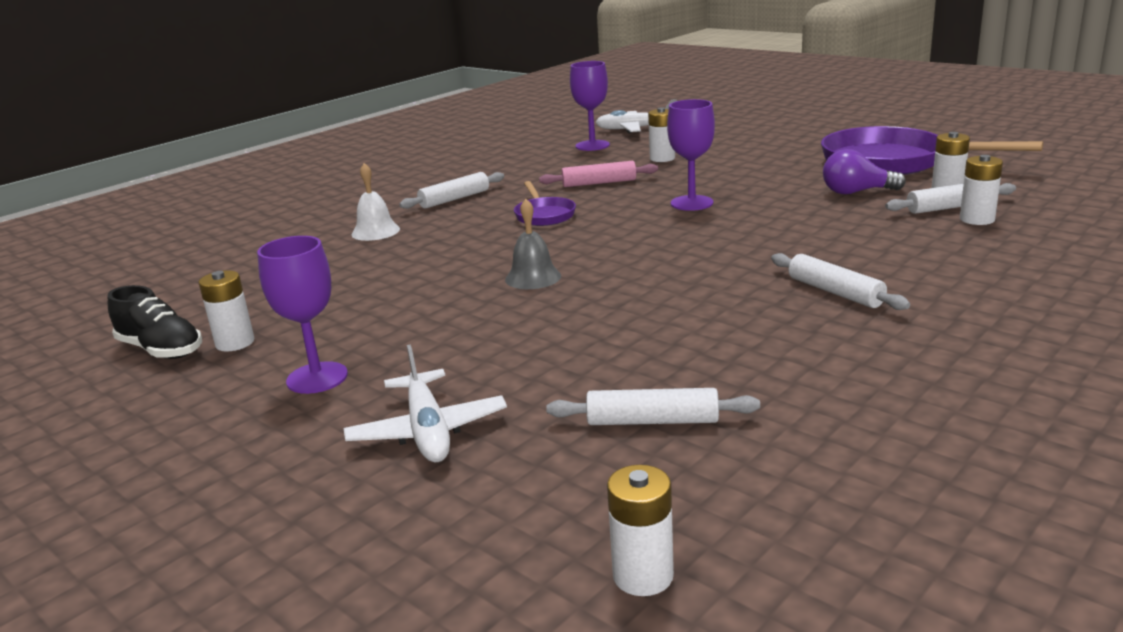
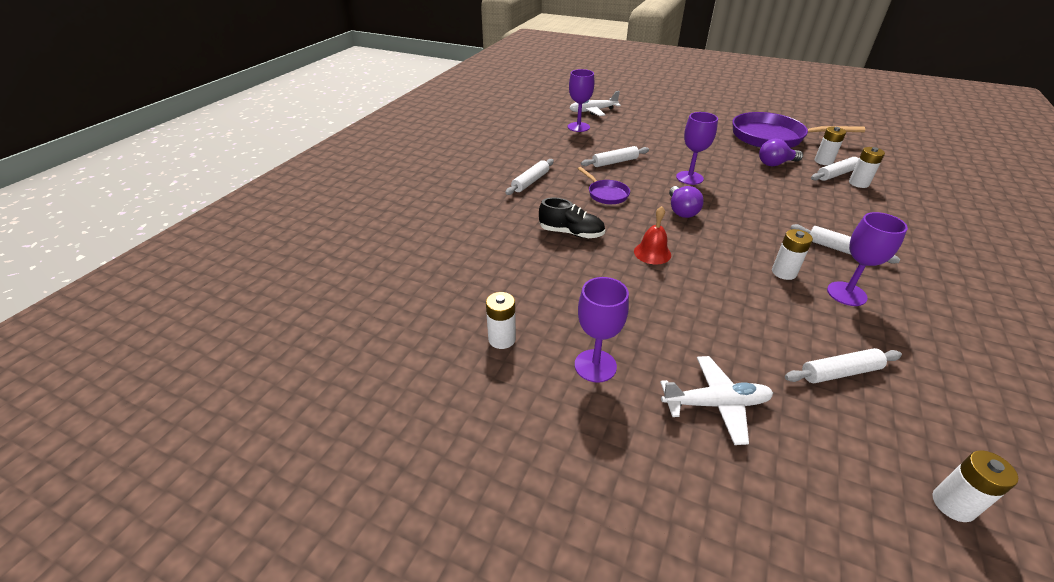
camera: 20 degrees left, 15 degrees up
black shoe [108,285,202,359] -> black shoe moved to [539,198,605,238]
white plane [344,344,507,462] -> white plane turned 60 degrees counterclockwise [660,356,773,445]
white bell [352,163,400,241] -> none
grey bell [505,199,561,289] -> red bell [634,206,671,264]
pink rolling pin [539,161,658,187] -> white rolling pin [581,146,649,167]
white battery [648,107,675,162] -> white battery moved to [772,229,813,280]
none -> purple light bulb [669,186,704,218]
none -> purple goblet [827,212,908,306]

